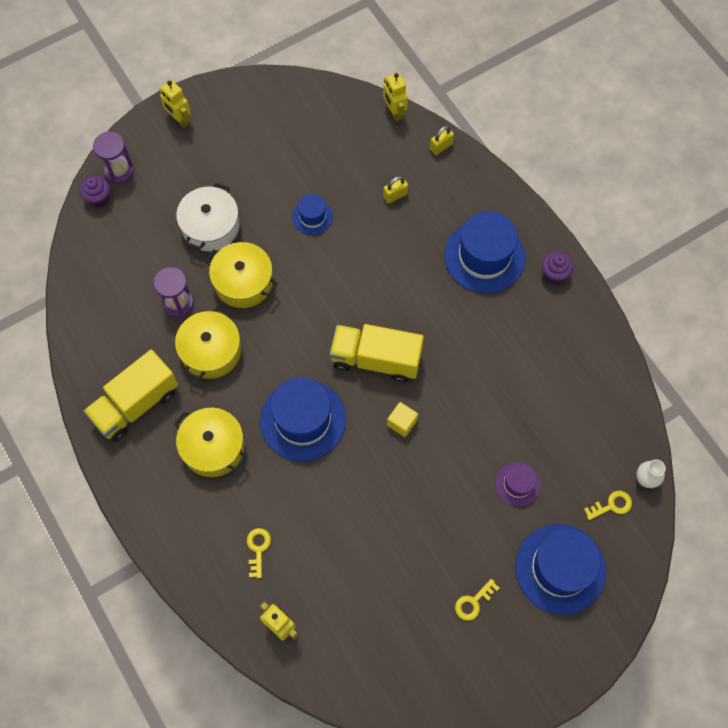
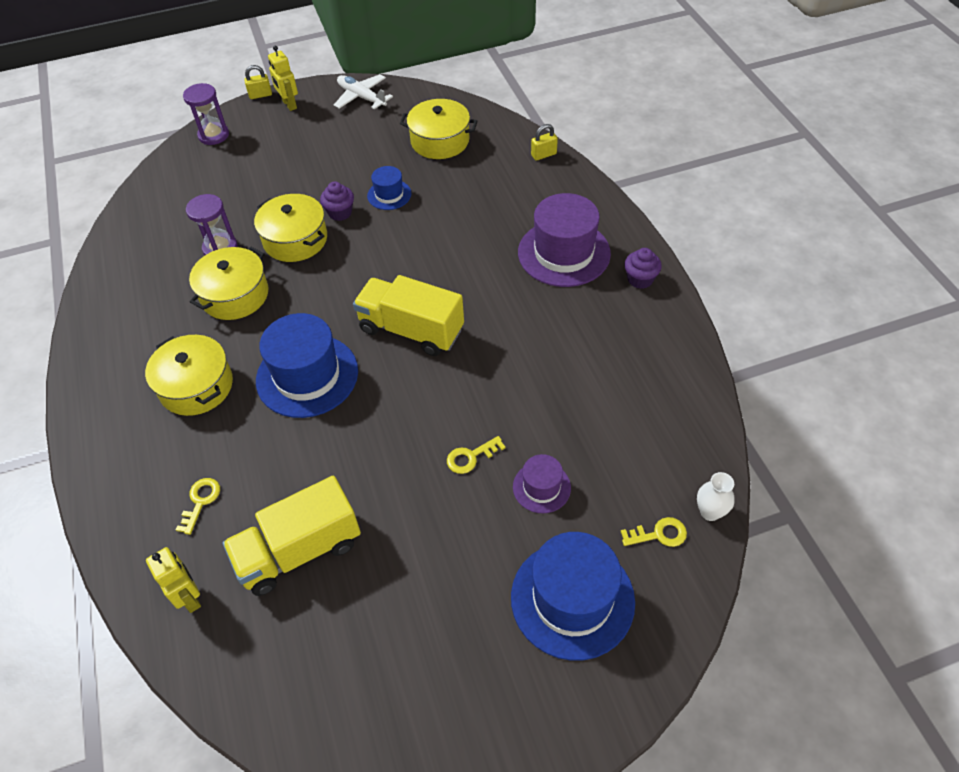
camera: 15 degrees right, 15 degrees down
purple cupcake [79,175,110,207] -> purple cupcake moved to [320,182,354,221]
yellow truck [83,349,178,442] -> yellow truck moved to [222,476,361,596]
white pot [176,183,240,251] -> none
yellow robot [383,73,408,121] -> none
yellow padlock [383,176,408,203] -> yellow padlock moved to [244,65,272,99]
yellow cube [387,402,418,437] -> none
blue hat [444,211,525,293] -> purple hat [518,193,611,287]
yellow key [455,579,500,621] -> yellow key moved to [447,436,506,474]
none -> white plane [334,74,393,110]
none -> yellow pot [400,99,477,159]

